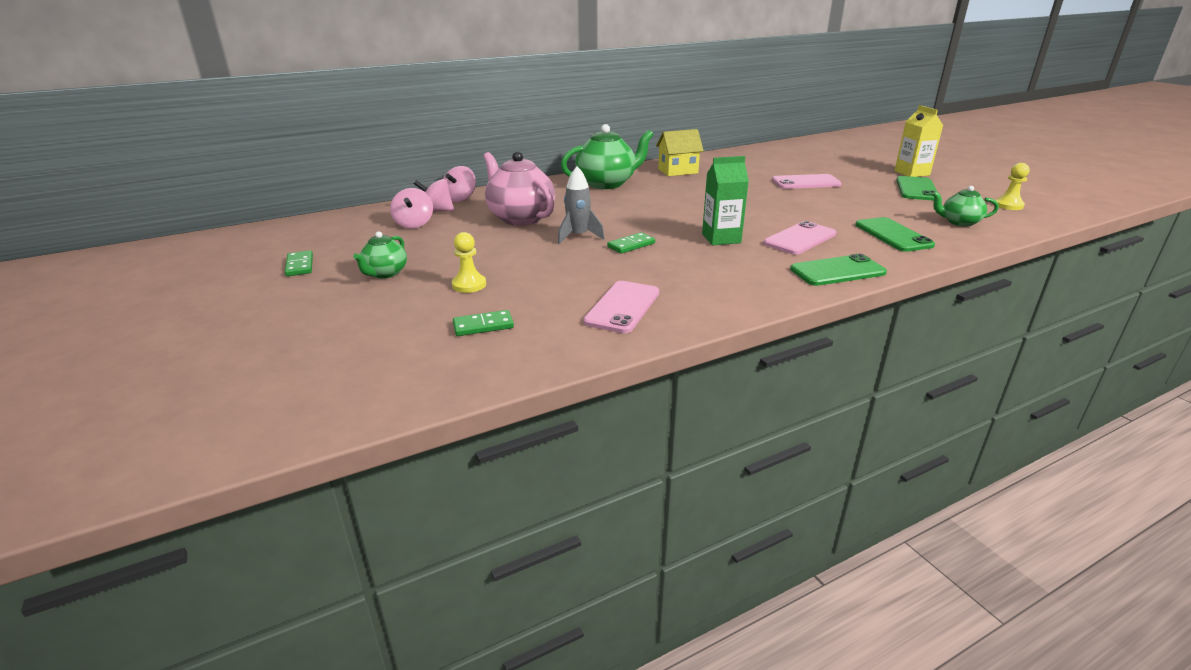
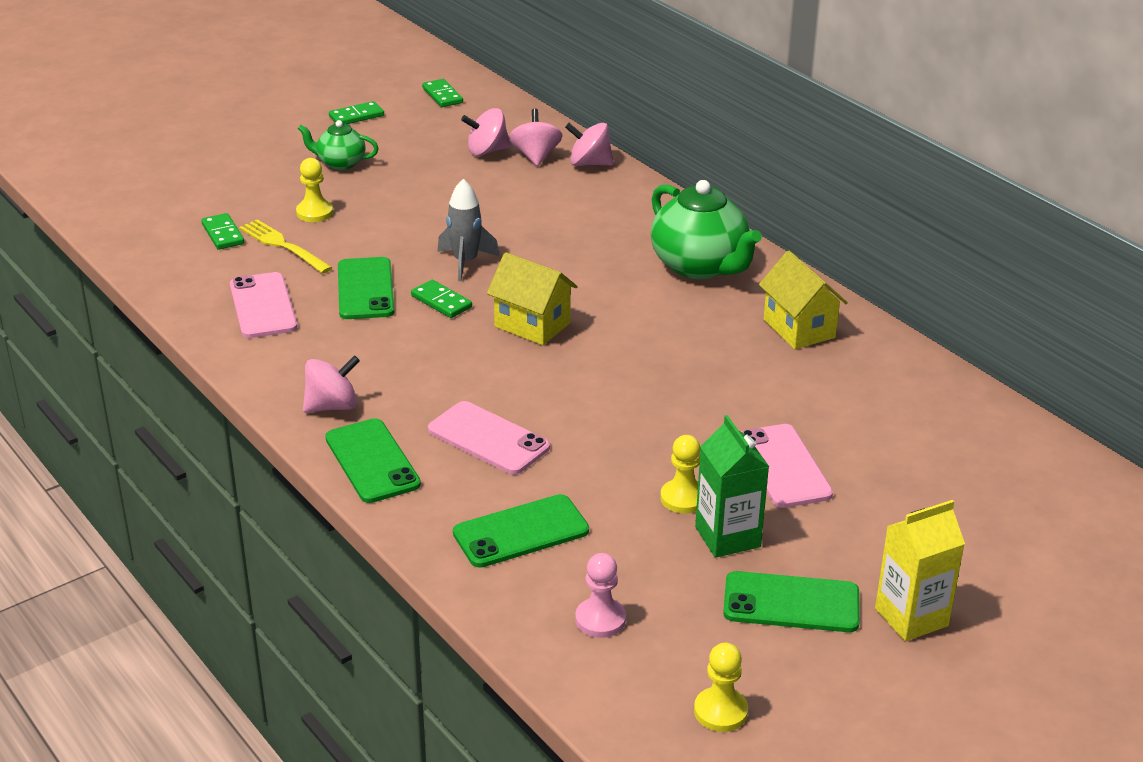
camera: 80 degrees right, 5 degrees up
pink teapot [483,151,555,226] -> none
pink phone [583,281,659,333] -> pink phone turned 60 degrees clockwise [230,272,297,338]
green carton [702,156,749,245] -> green carton moved to [695,415,769,558]
green teapot [932,186,999,227] -> pink pawn [575,553,626,638]
none -> yellow fork [239,219,332,274]
none -> pink spinning top [303,355,360,413]
none -> green phone [338,257,394,319]
none -> green domino [422,79,463,107]
none -> yellow house [487,252,578,345]
none -> yellow pawn [660,435,701,513]

